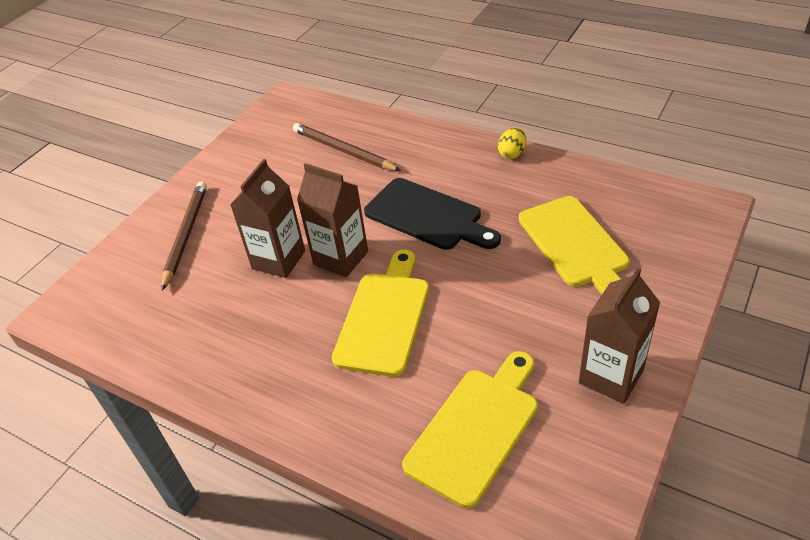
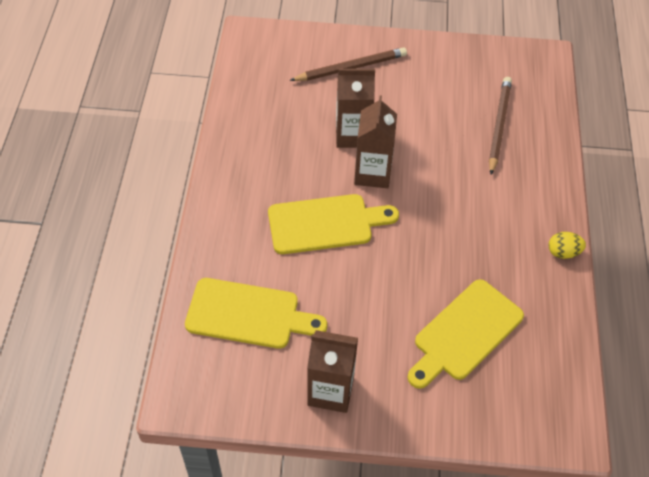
camera: 60 degrees right, 10 degrees up
black cutting board [364,178,501,250] -> none

